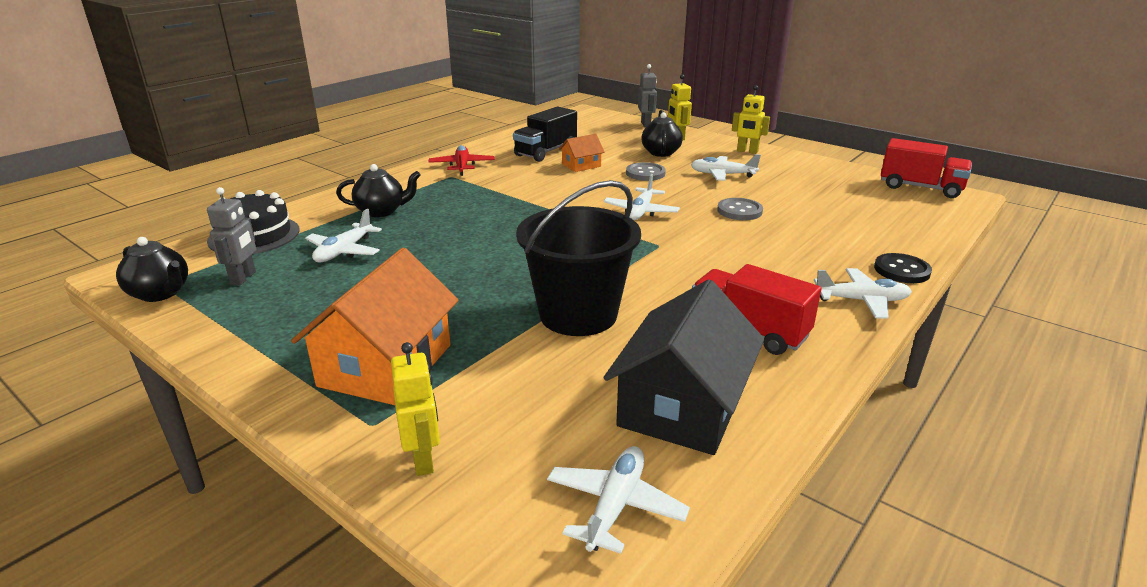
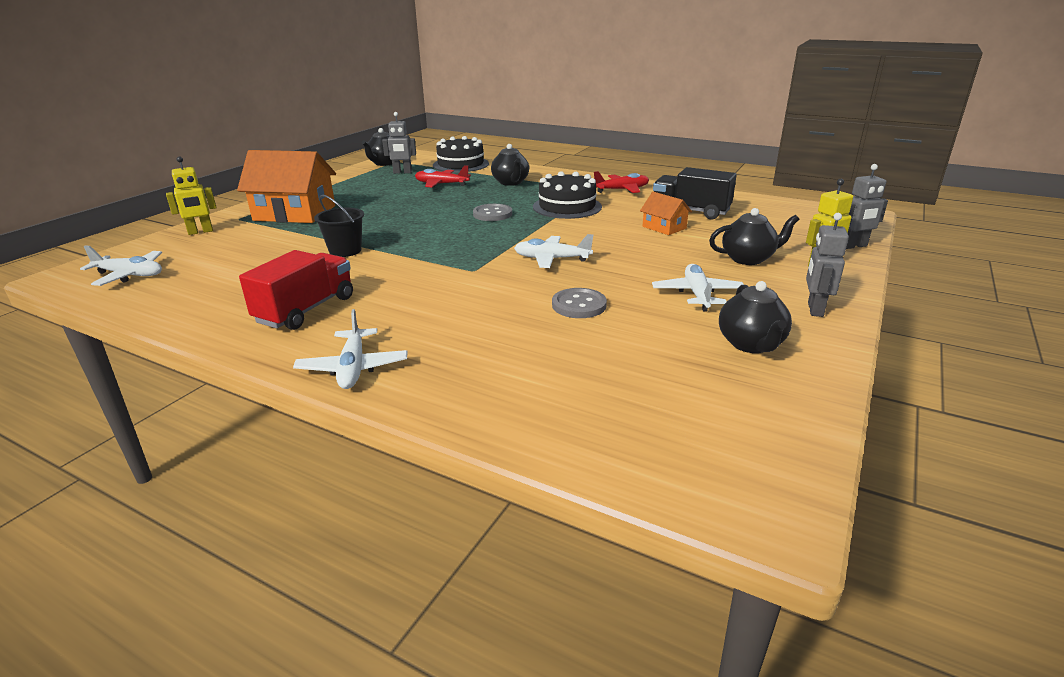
camera: 80 degrees right, 0 degrees up
white plane [305,209,382,262] -> red plane [415,165,471,188]
black bucket [516,180,641,336] -> black bucket [314,195,364,257], size x0.52
black house [604,279,764,455] -> none
grey button [626,162,666,181] -> grey button moved to [473,204,512,221]
yellow robot [732,85,770,154] -> grey robot [806,213,849,317]
black button [874,253,932,283] -> none
red truck [881,138,972,198] -> none
none -> black cake [533,171,602,219]
none -> black teapot [719,281,792,353]

